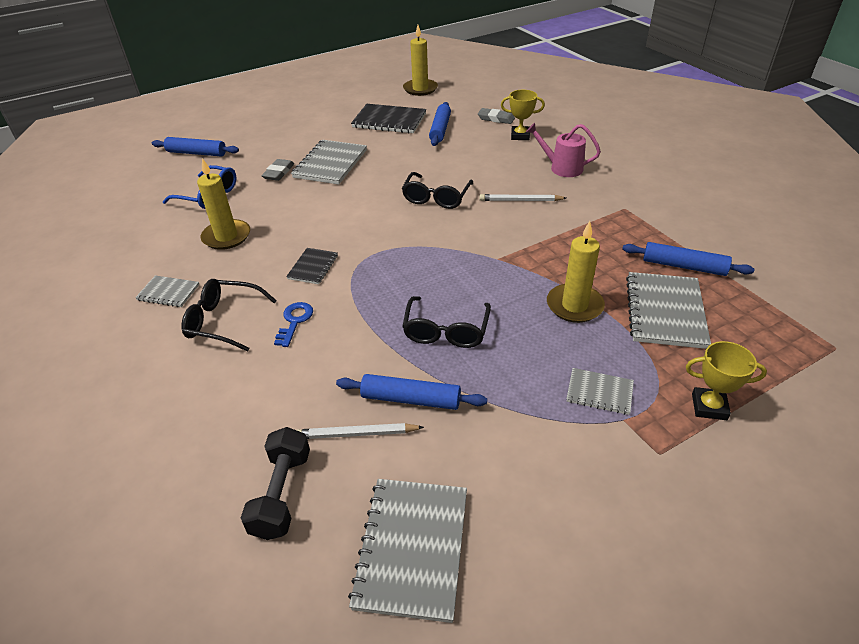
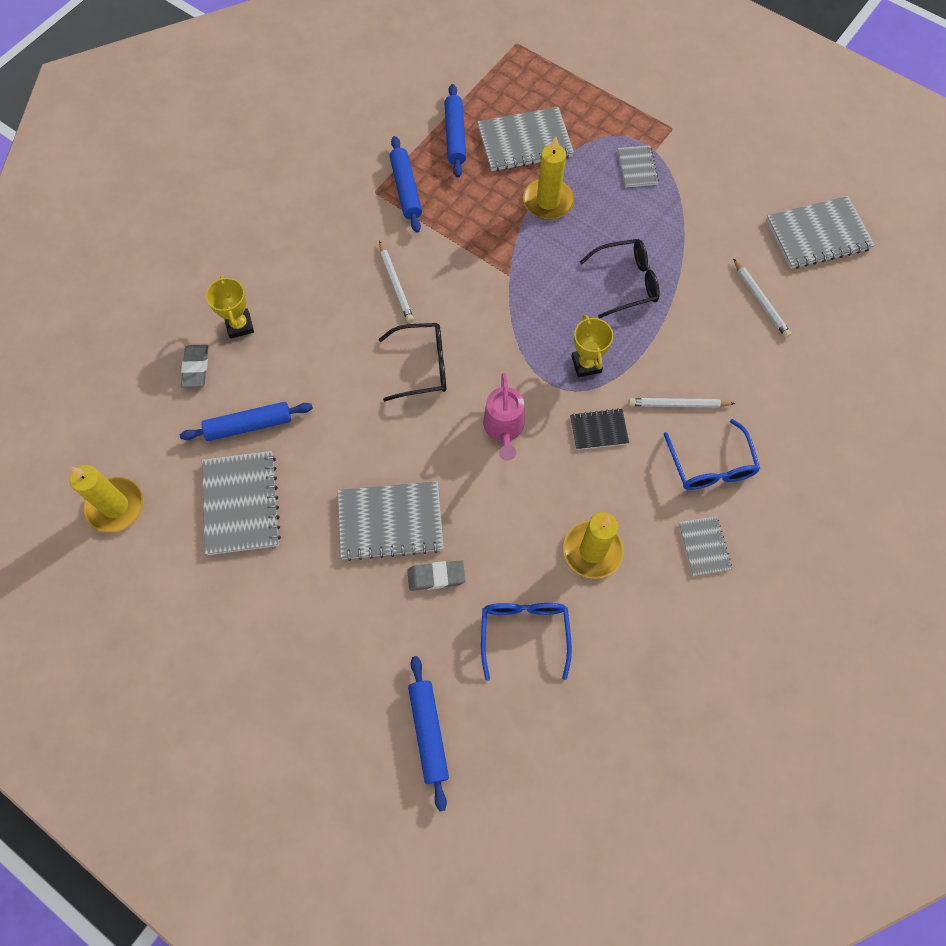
camera: 115 degrees left, 25 degrees up
black glasses [181,279,277,351] -> blue glasses [664,419,760,490]
black dumbbell [241,427,310,540] -> none
blue key [274,302,313,347] -> white pencil [628,398,735,408]
blue rolling pin [336,374,487,410] -> blue rolling pin moved to [389,136,422,233]
black notebook [351,104,426,133] -> grey notebook [202,451,281,555]
pink watering can [526,123,601,177] -> pink watering can moved to [483,373,525,460]
yellow trophy [686,341,767,420] -> yellow trophy moved to [571,314,613,377]

